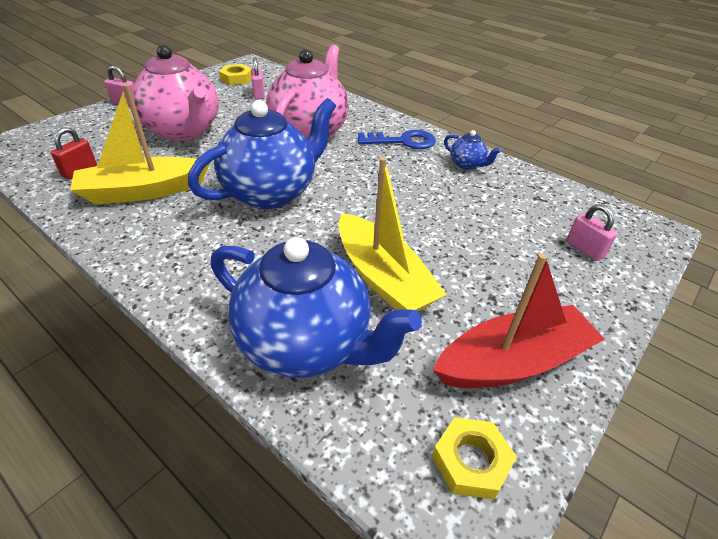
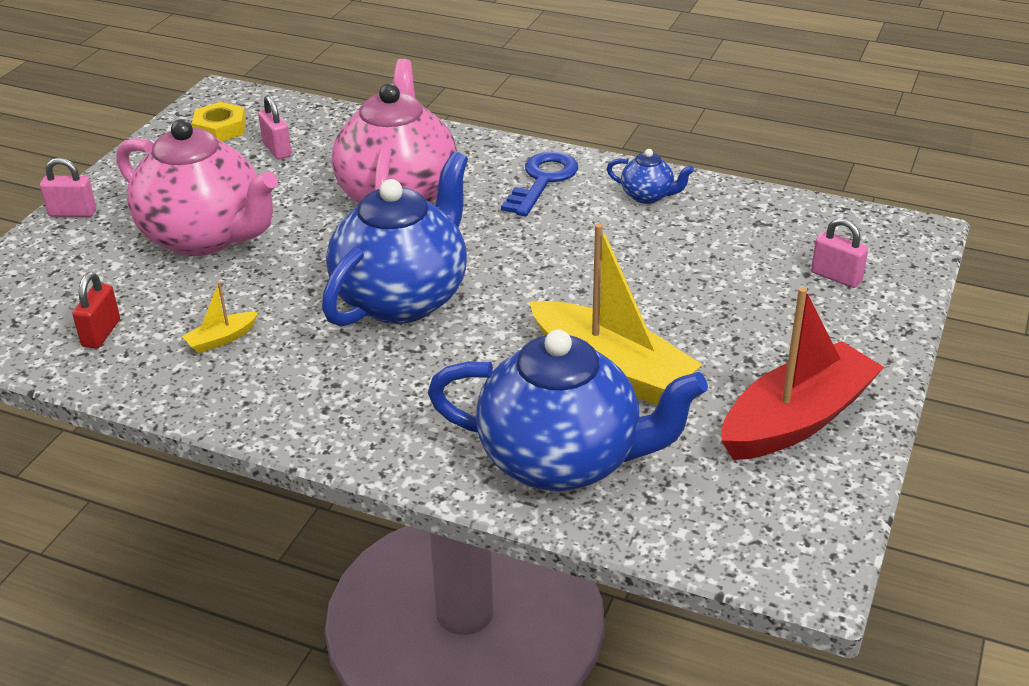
camera: 15 degrees left, 5 degrees down
yellow boat [70,84,210,204] -> yellow boat [182,282,258,353], size x0.42
blue key [358,130,436,149] -> blue key turned 45 degrees counterclockwise [501,152,578,216]
yellow nut [432,417,517,500] -> none

